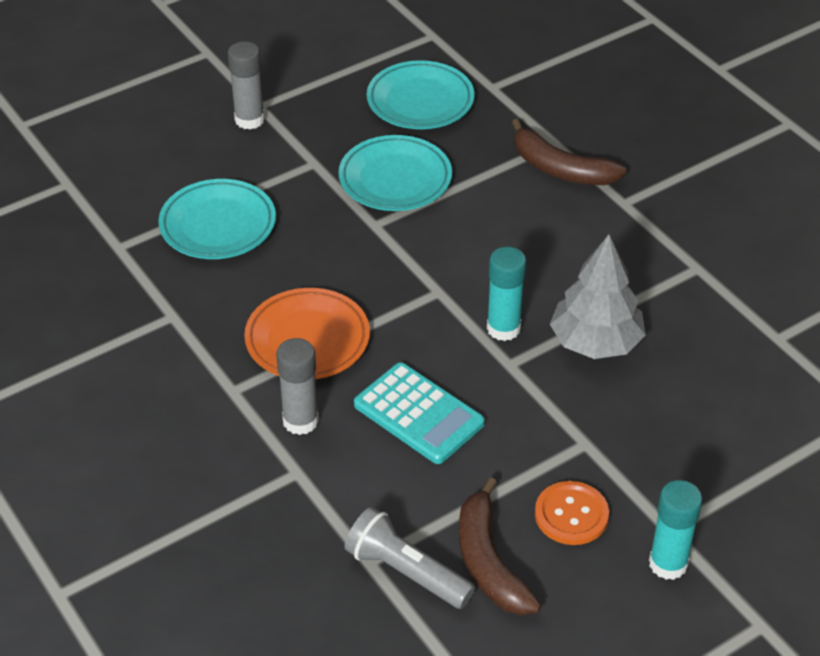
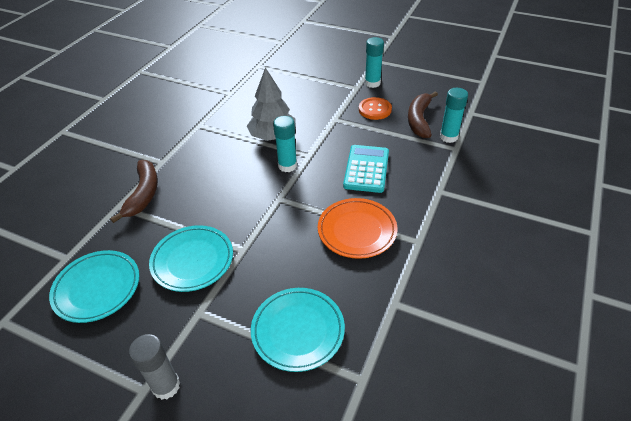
camera: 120 degrees left, 0 degrees up
grey glue stick [276,338,319,435] -> none
grey flashlight [345,507,475,609] -> turquoise glue stick [440,88,468,143]
brown banana [459,477,541,615] -> brown banana turned 150 degrees clockwise [408,91,438,138]

